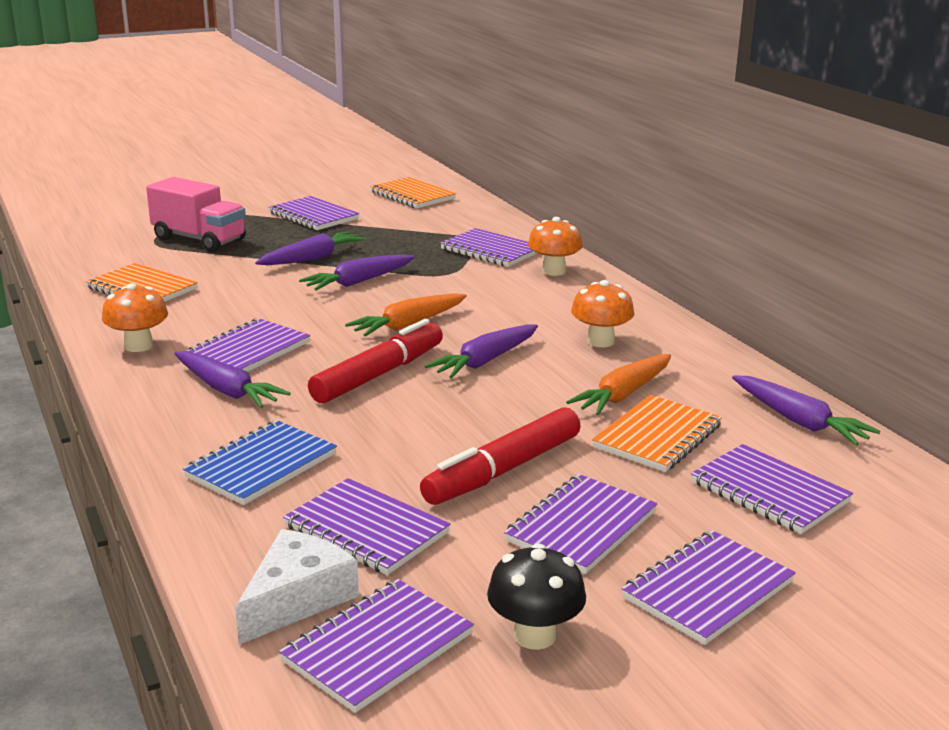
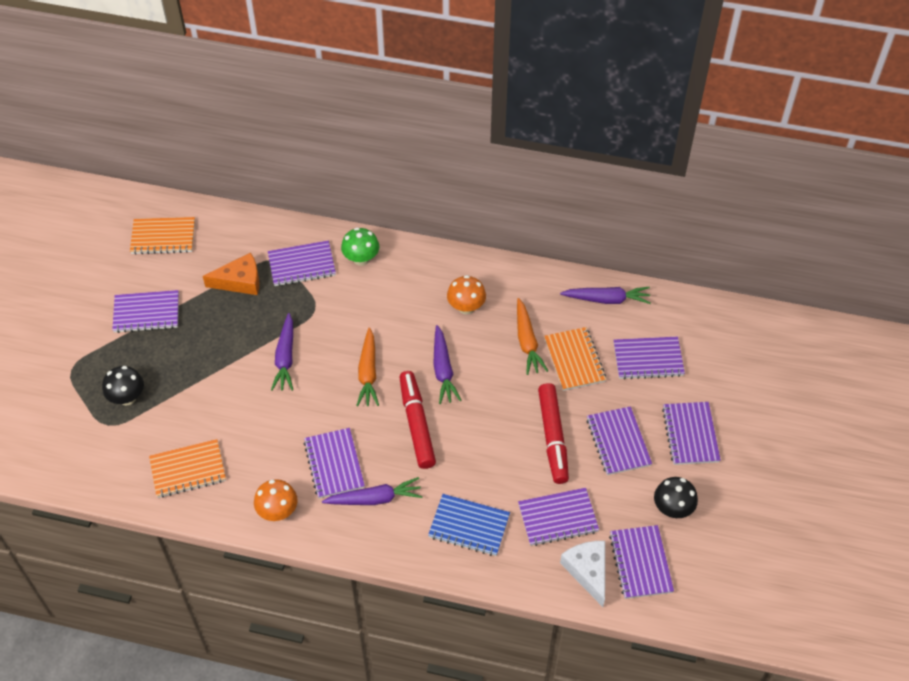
camera: 50 degrees left, 30 degrees up
pink truck [146,177,246,252] -> black mushroom [102,366,144,405]
blue notebook [183,420,337,505] -> blue notebook turned 60 degrees counterclockwise [428,494,510,556]
purple carrot [255,231,366,265] -> none
orange mushroom [528,217,582,276] -> green mushroom [341,227,379,266]
none -> orange cheese [203,253,259,295]

